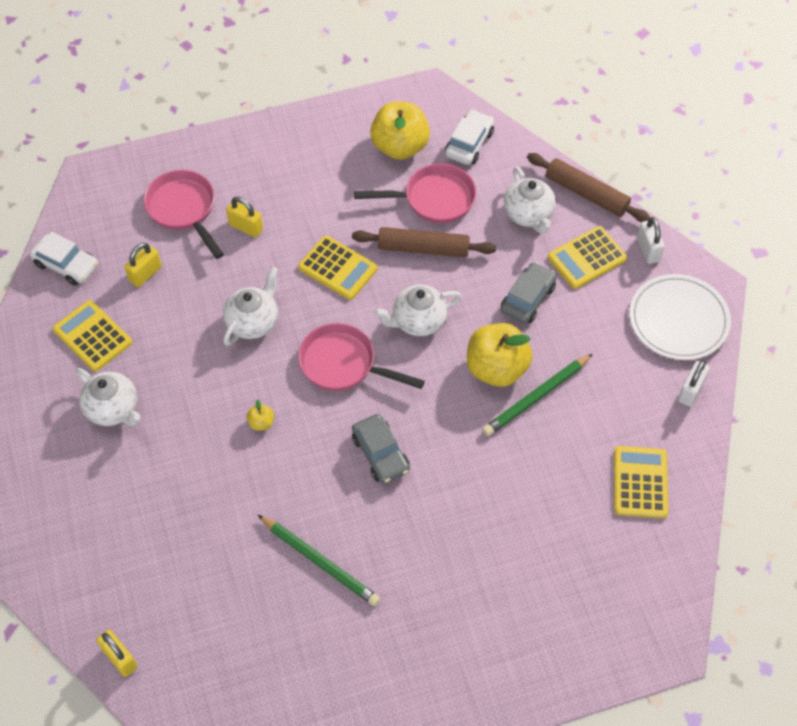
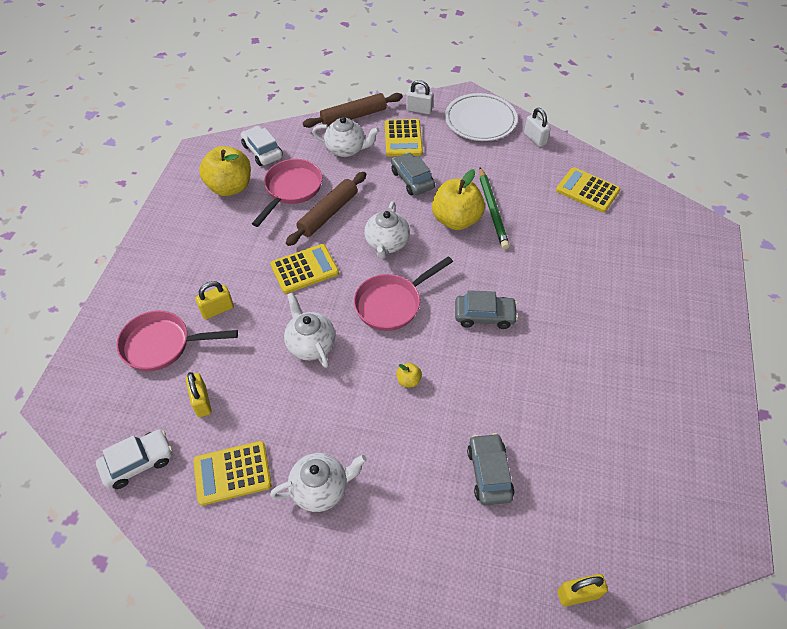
camera: 60 degrees left, 5 degrees down
green pencil [258,515,380,606] -> none
none -> grey car [467,433,515,505]

